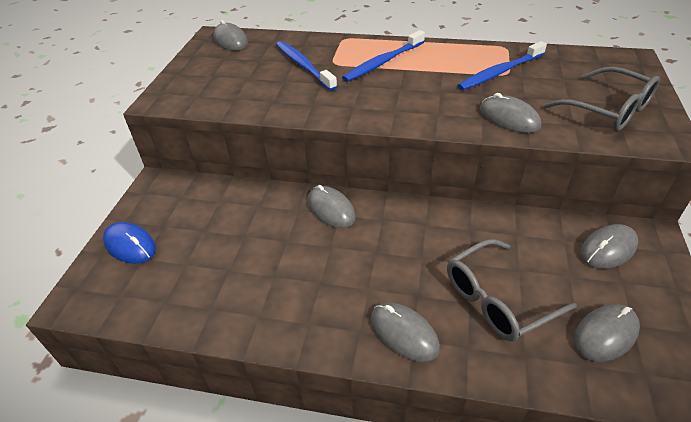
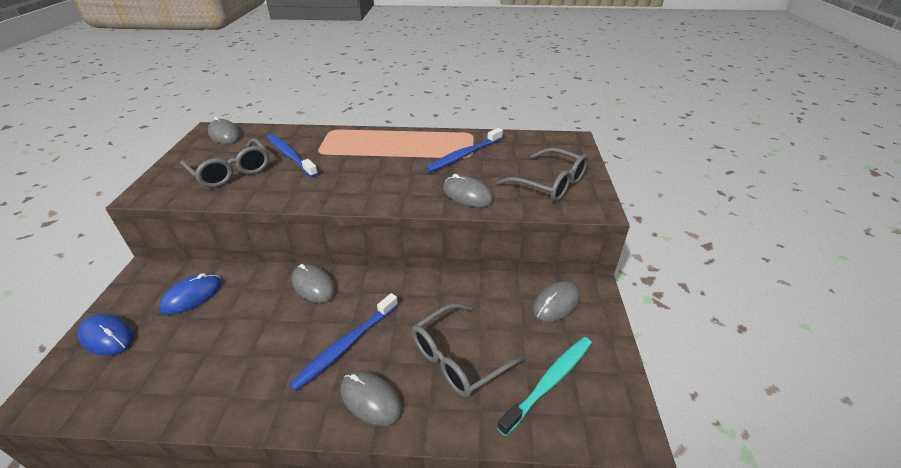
camera: 10 degrees left, 5 degrees down
blue toothbrush [342,30,425,82] -> blue toothbrush moved to [289,293,398,391]
grey mouse [574,304,640,362] -> turquoise toothbrush [497,337,592,436]
none -> blue mouse [159,273,222,315]
none -> grey glasses [181,138,269,188]

